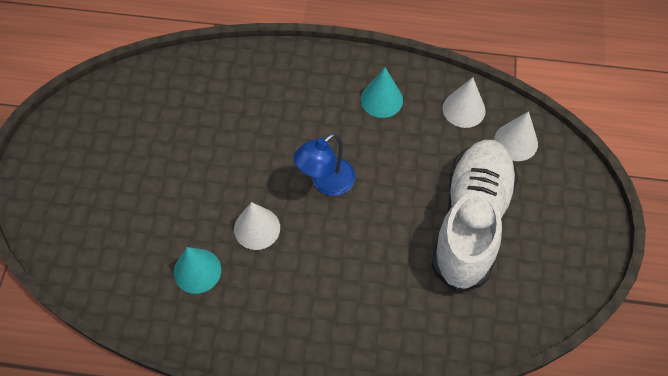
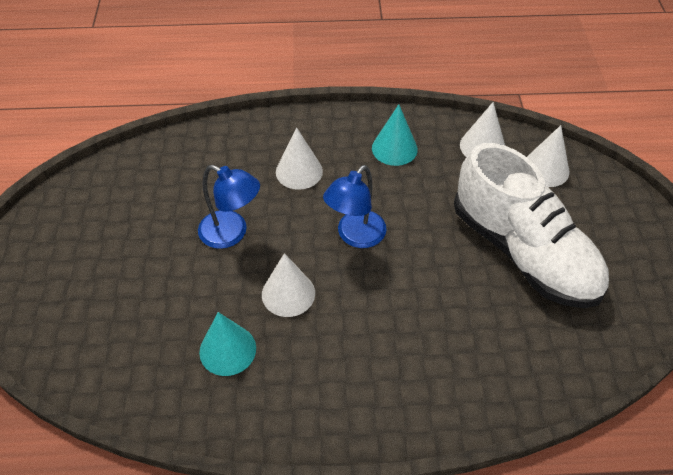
camera: 10 degrees left, 10 degrees down
white shoe [431,140,518,292] -> white shoe turned 135 degrees clockwise [454,143,609,308]
none -> blue lamp [198,165,260,249]
none -> white cone [276,127,323,190]

